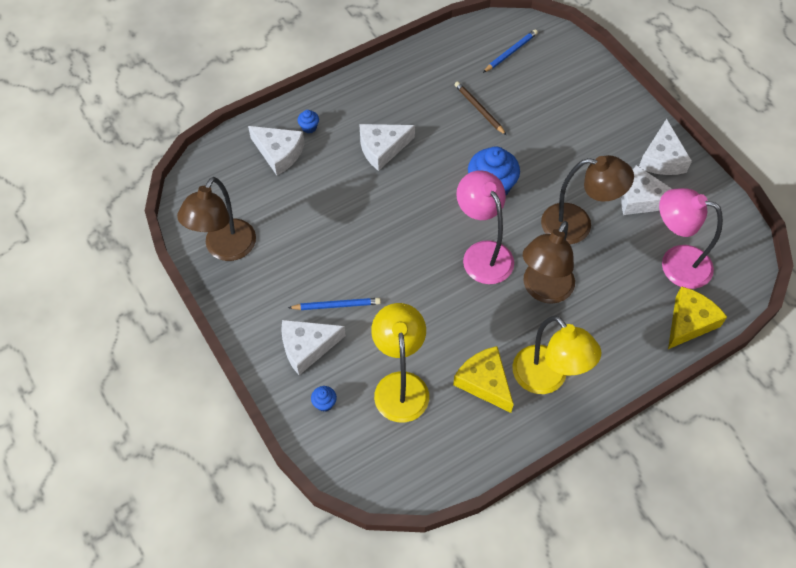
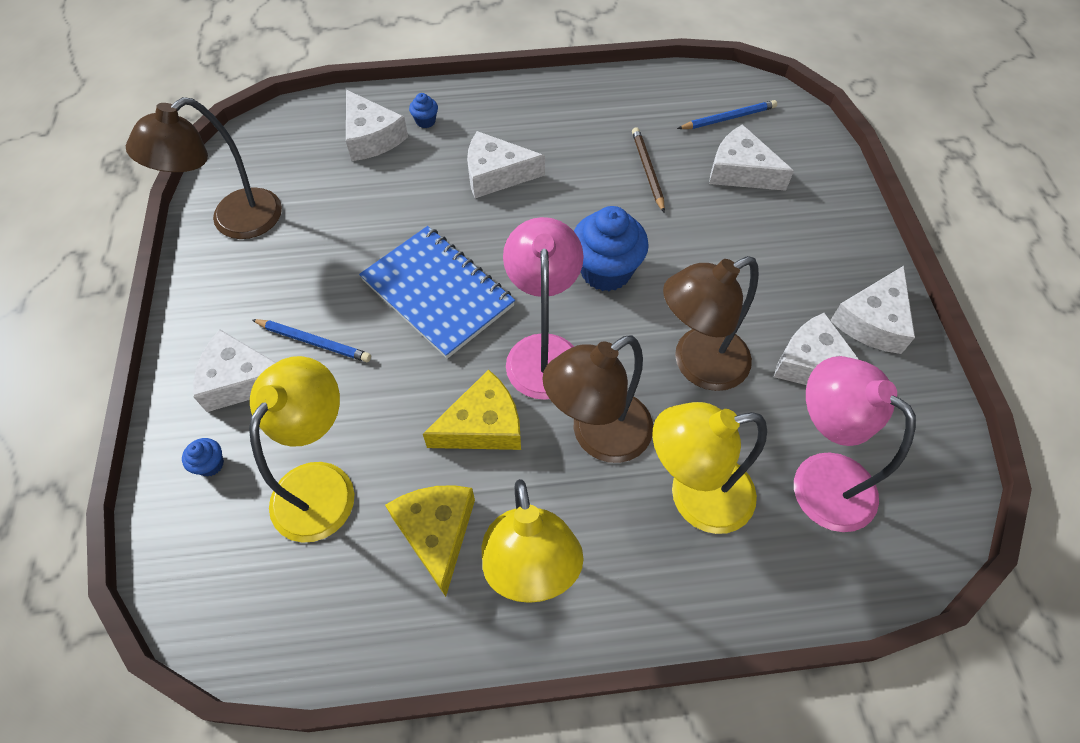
camera: 25 degrees right, 0 degrees up
brown lamp [541,155,634,244] -> brown lamp turned 120 degrees clockwise [663,256,759,391]
yellow cheese [668,286,727,349] -> yellow cheese moved to [423,370,521,450]
none -> blue notebook [359,226,515,359]
none -> yellow lamp [652,402,767,534]
none -> white cheese [709,124,794,191]

